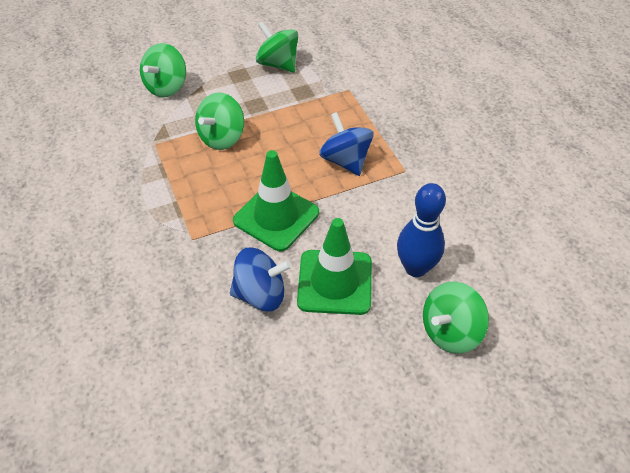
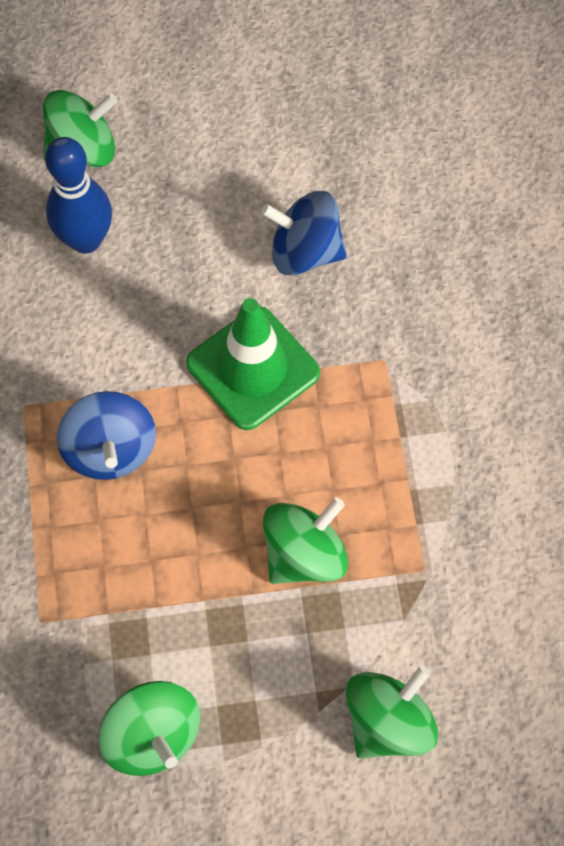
camera: 165 degrees left, 15 degrees up
green traffic cone [297,218,372,315] -> none

